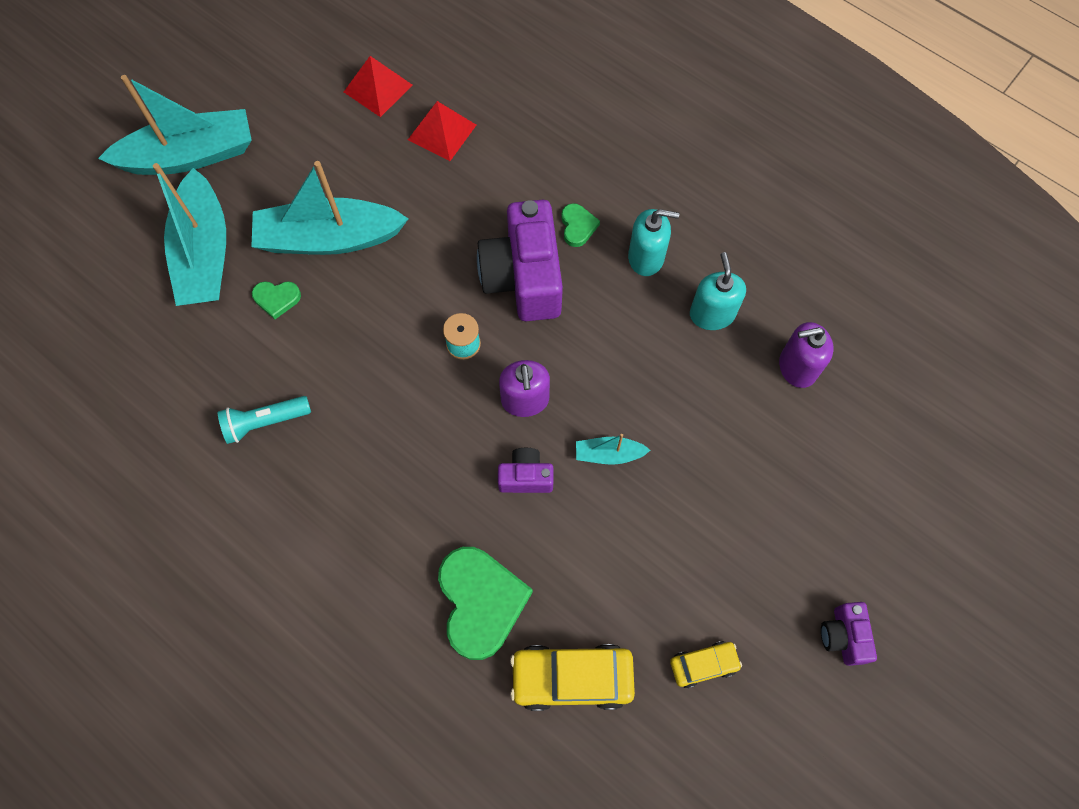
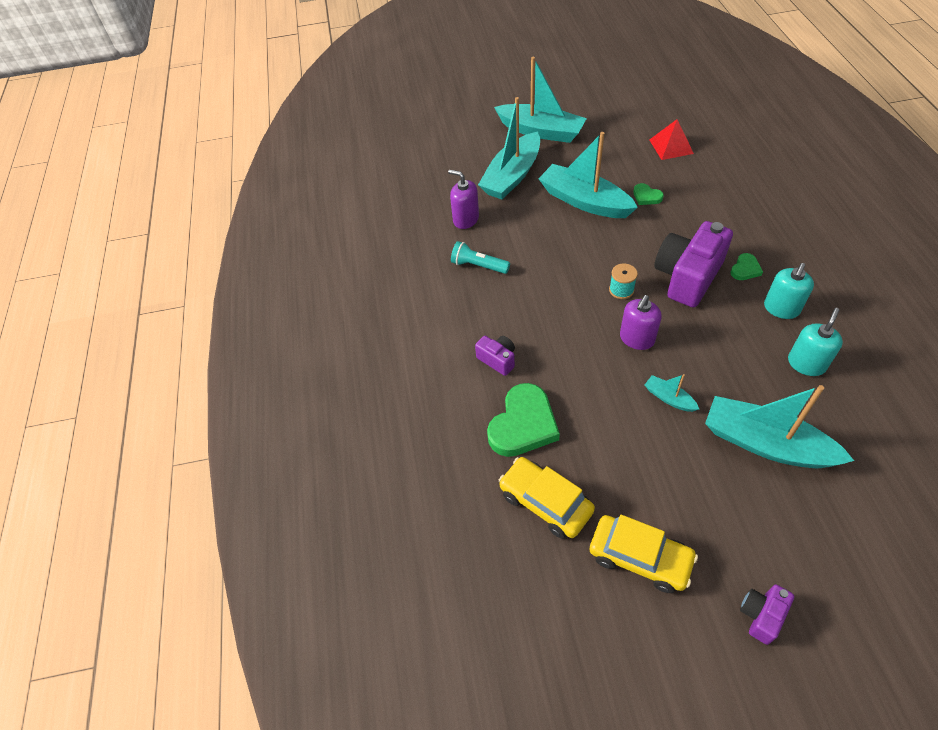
camera: 45 degrees right, 15 degrees down
green heart [252,281,301,319] -> green heart moved to [633,183,664,205]
red pyramid [408,101,476,161] -> none
purple camera [498,448,553,493] -> purple camera moved to [475,336,515,376]
turquoise soap dispenser [628,209,679,276] -> turquoise soap dispenser turned 75 degrees clockwise [764,263,814,319]
yellow car [670,641,742,688] -> yellow car [590,515,698,593], size x1.78
purple soap dispenser [779,322,833,388] -> purple soap dispenser moved to [448,170,479,229]
none -> turquoise boat [705,385,854,468]

